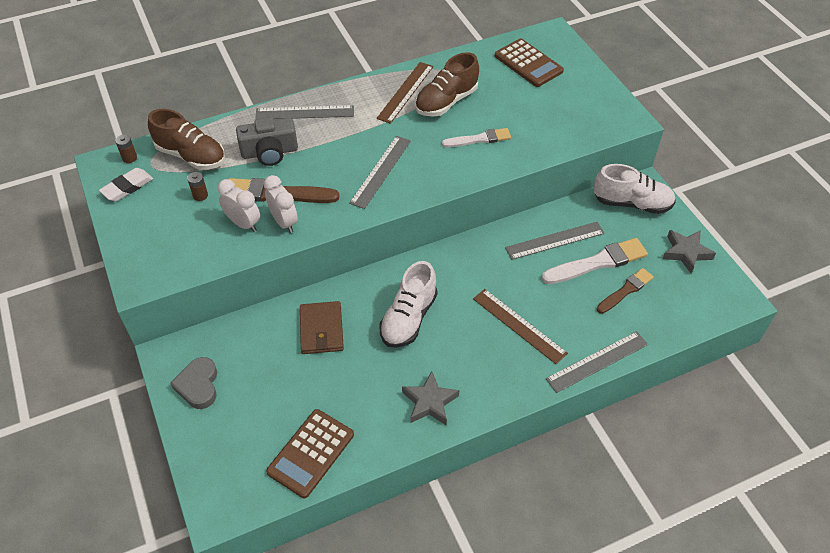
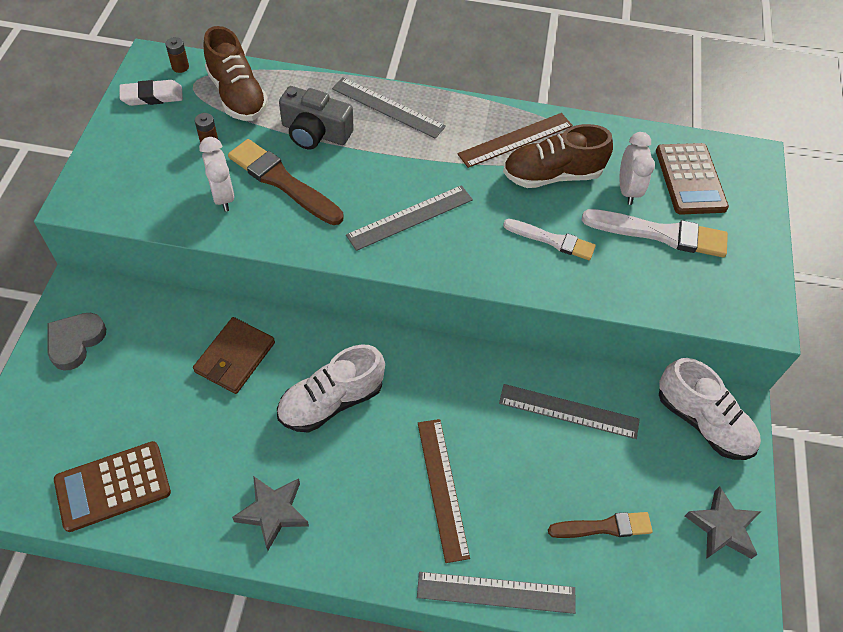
camera: 30 degrees right, 5 degrees up
white clock [264,175,298,233] -> white clock moved to [620,132,655,205]
white brush [542,238,648,284] -> white brush moved to [582,209,728,258]

